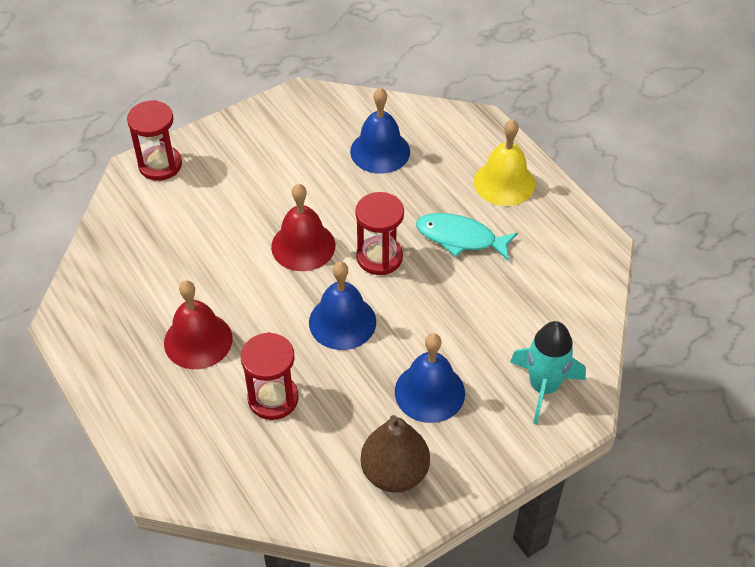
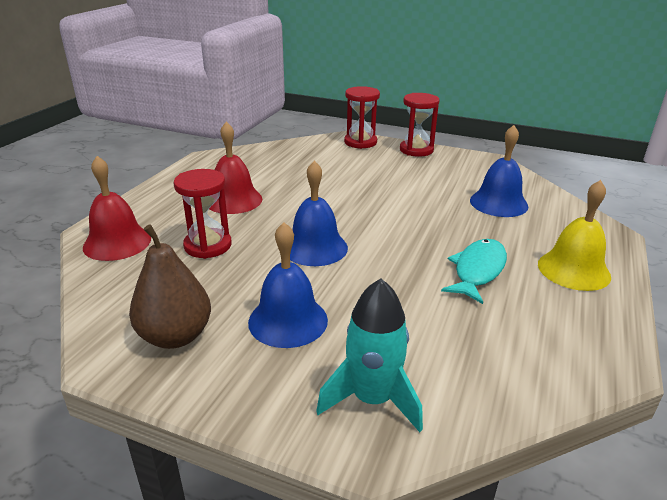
camera: 55 degrees right, 20 degrees down
red bell [271,184,335,271] -> red bell moved to [83,156,151,261]
red hourglass [355,192,404,275] -> red hourglass moved to [400,93,439,157]
turquoise fish [416,213,518,261] -> turquoise fish turned 45 degrees clockwise [441,239,507,304]

